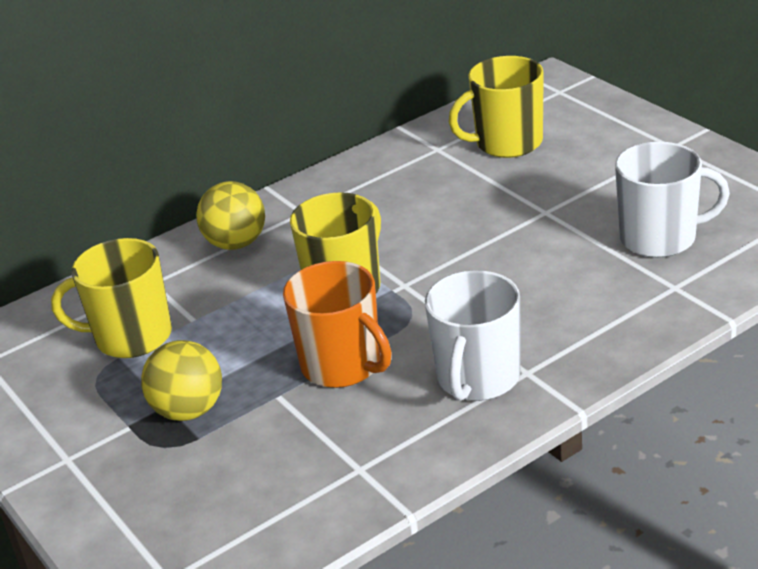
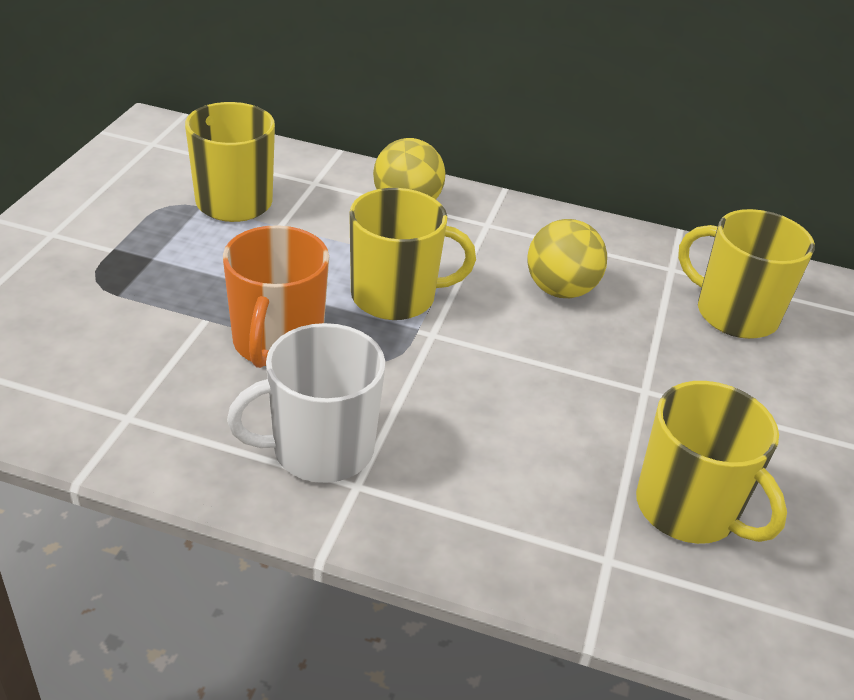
camera: 45 degrees right, 5 degrees up
yellow ball [141,340,222,421] -> yellow ball moved to [528,219,607,298]
white mug [615,142,730,258] -> yellow mug [636,381,787,544]

